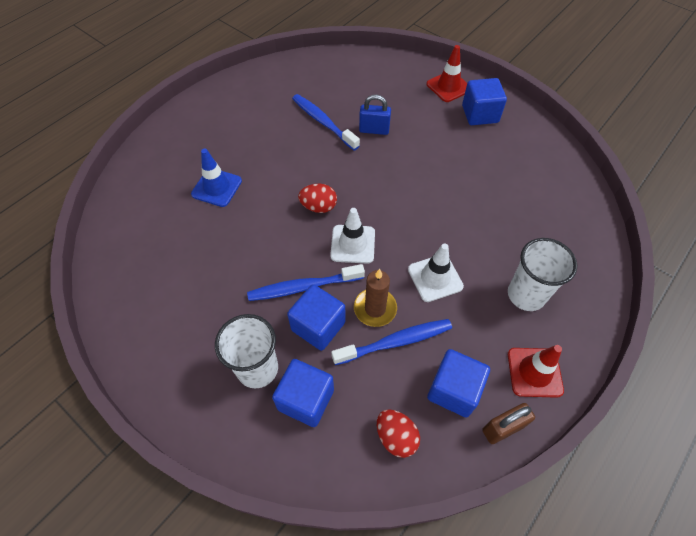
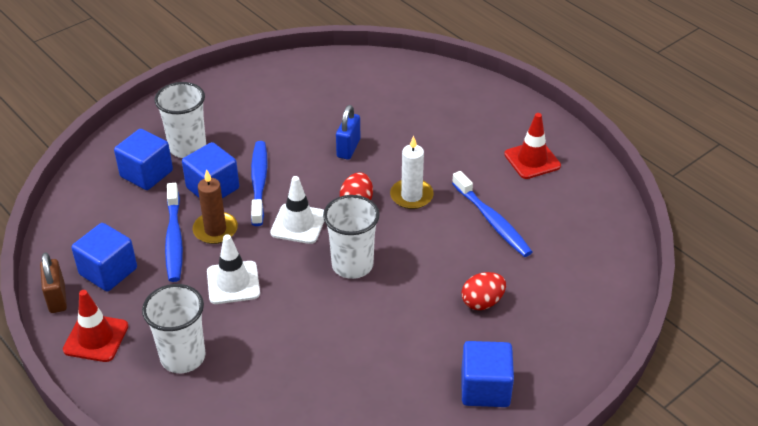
camera: 100 degrees right, 15 degrees down
blue traffic cone [191,149,242,207] -> none
blue toothbrush [292,94,360,150] -> blue toothbrush turned 90 degrees clockwise [452,171,532,257]
blue padlock [359,94,391,135] -> blue padlock moved to [336,105,360,160]
red egg [377,409,420,458] -> red egg moved to [461,272,506,310]
red traffic cone [426,45,467,102] -> red traffic cone moved to [504,113,561,179]
none -> white cup [323,195,380,279]
none -> white candle [390,136,434,209]

